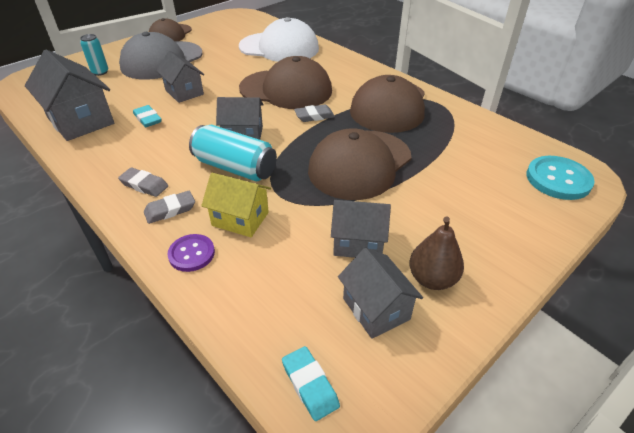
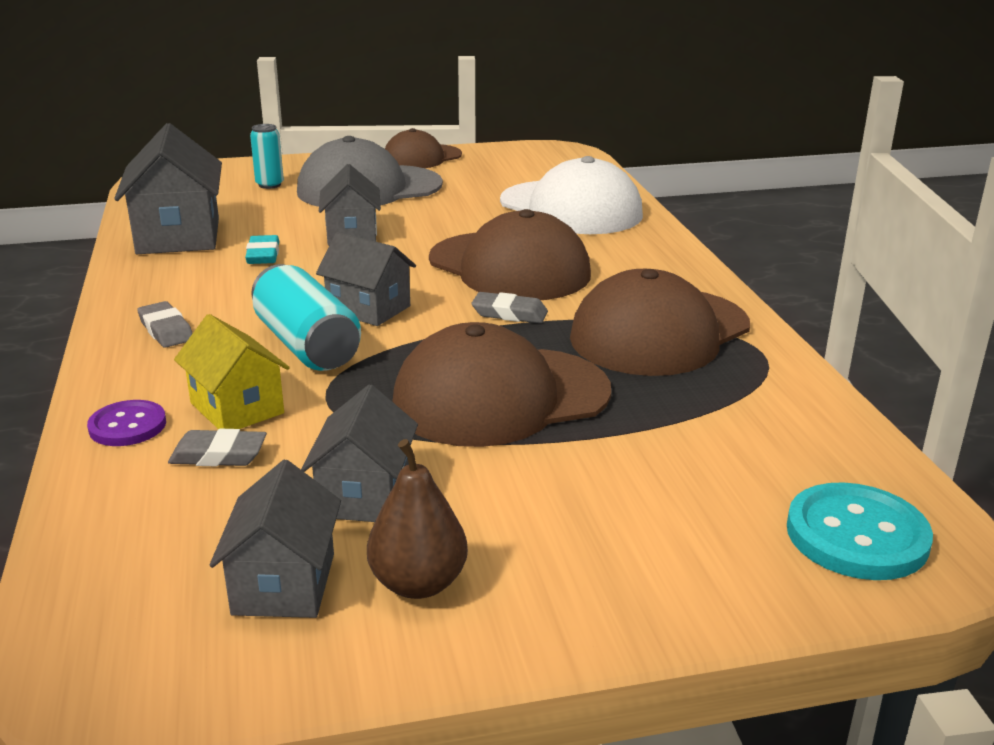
camera: 30 degrees right, 15 degrees down
grey eraser [144,191,195,224] -> grey eraser moved to [168,429,267,466]
turquoise eraser [282,346,340,421] -> none
grey house [331,200,391,258] -> grey house turned 60 degrees clockwise [301,384,418,522]

